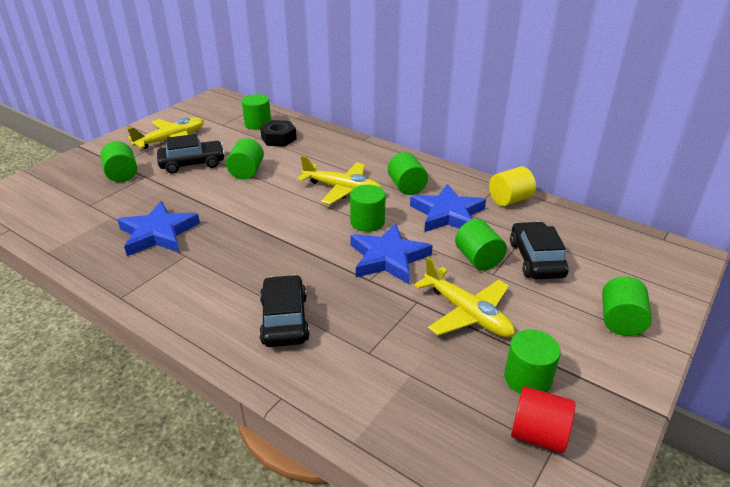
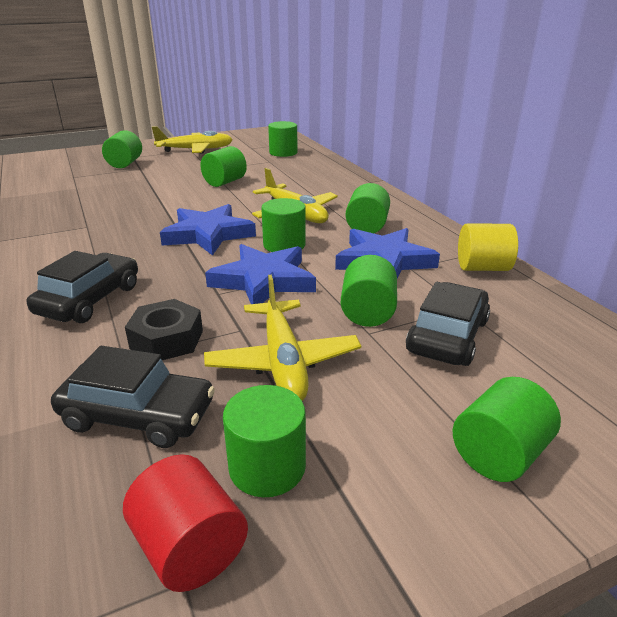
camera: 30 degrees right, 5 degrees down
blue star [117,201,200,256] -> blue star moved to [160,204,256,256]
black car [157,134,225,174] -> black car moved to [51,346,215,448]
black nut [260,120,297,146] -> black nut moved to [125,299,203,360]

